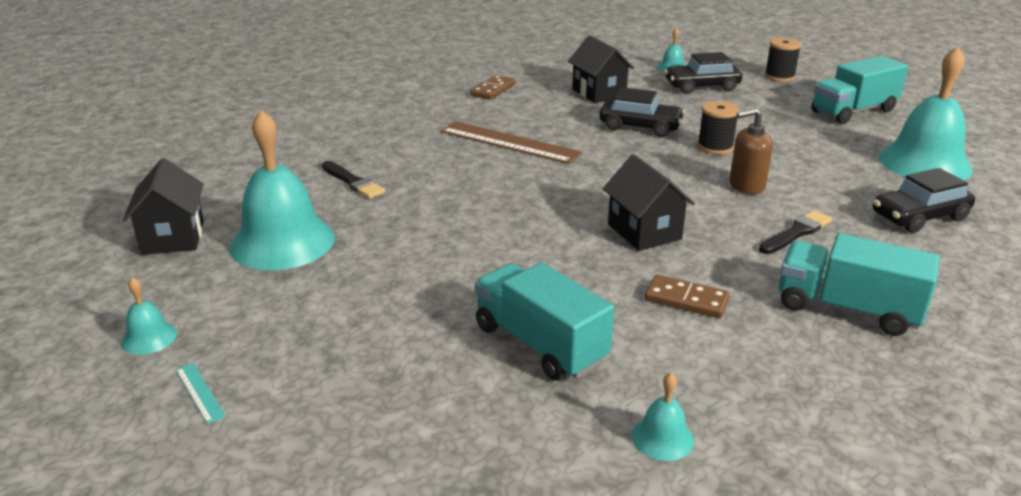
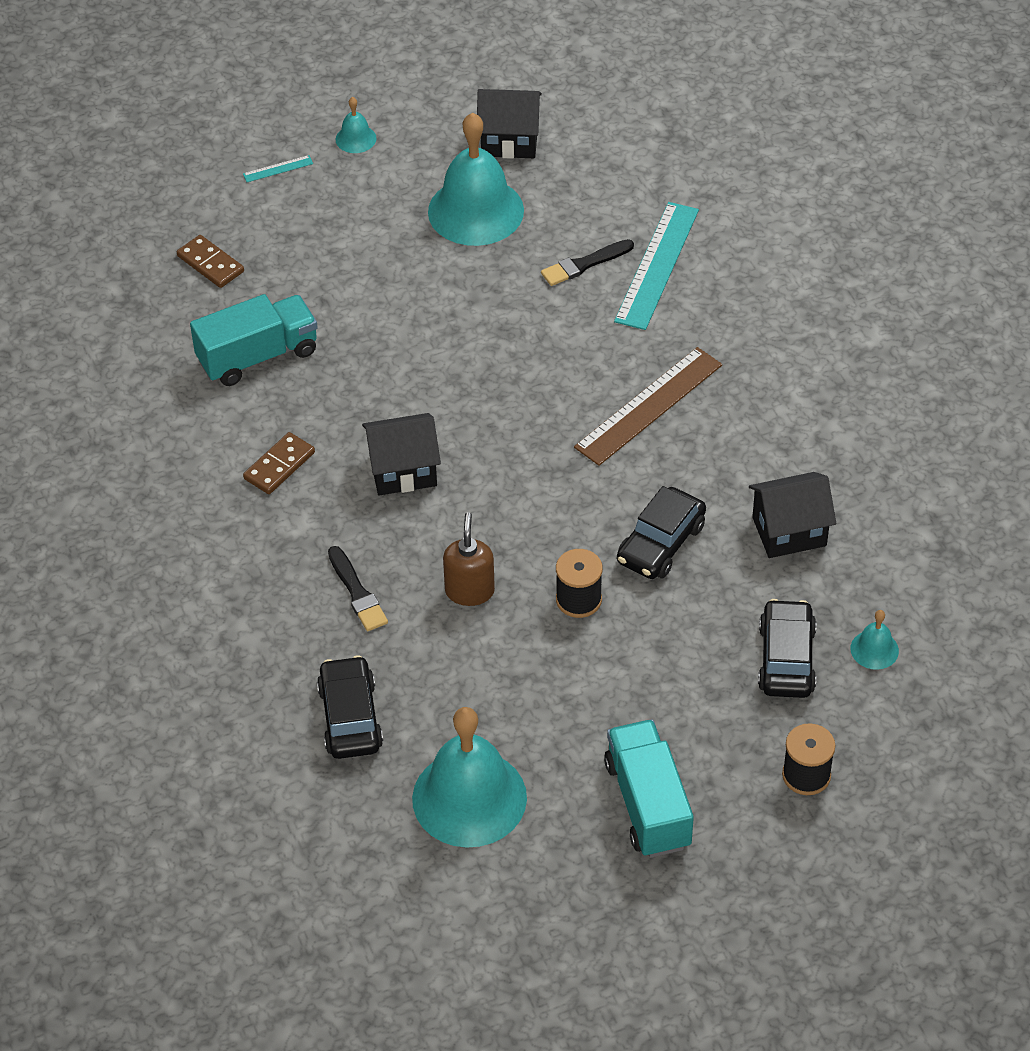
camera: 105 degrees right, 20 degrees up
brown domino [470,75,516,100] -> brown domino moved to [177,235,244,288]
turquoise bell [632,373,694,461] -> none
turquoise truck [779,233,940,336] -> none
none -> turquoise ruler [614,202,699,330]

